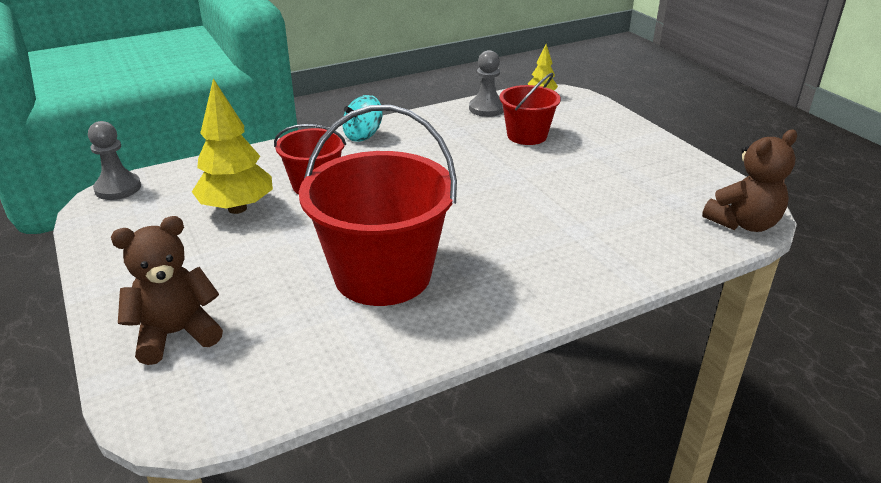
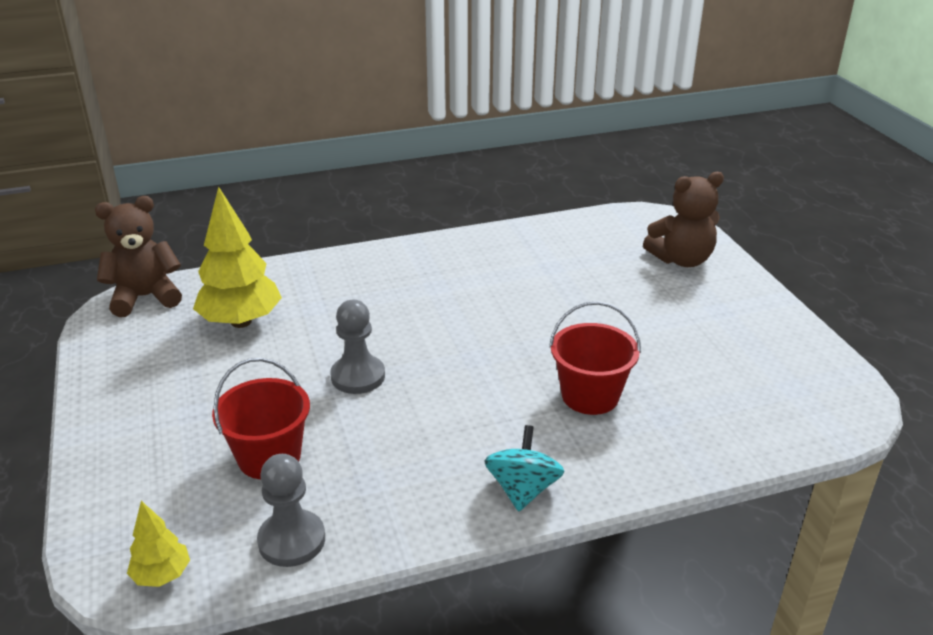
camera: 170 degrees left, 0 degrees up
grey pawn [88,121,141,200] -> grey pawn moved to [330,300,385,394]
yellow tree [192,79,273,214] -> yellow tree moved to [193,187,282,328]
red bucket [299,105,457,306] -> none
turquoise spinning top [342,95,383,142] -> turquoise spinning top turned 45 degrees counterclockwise [485,425,565,511]

